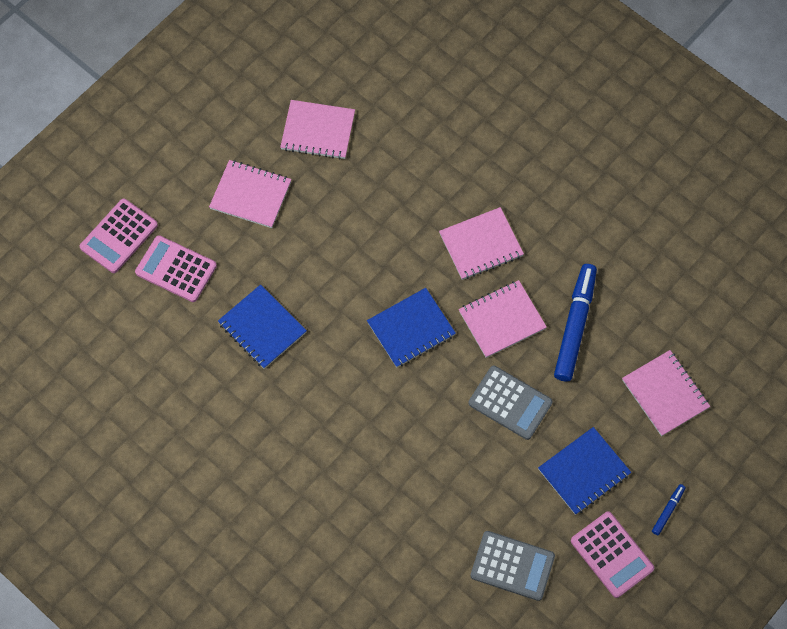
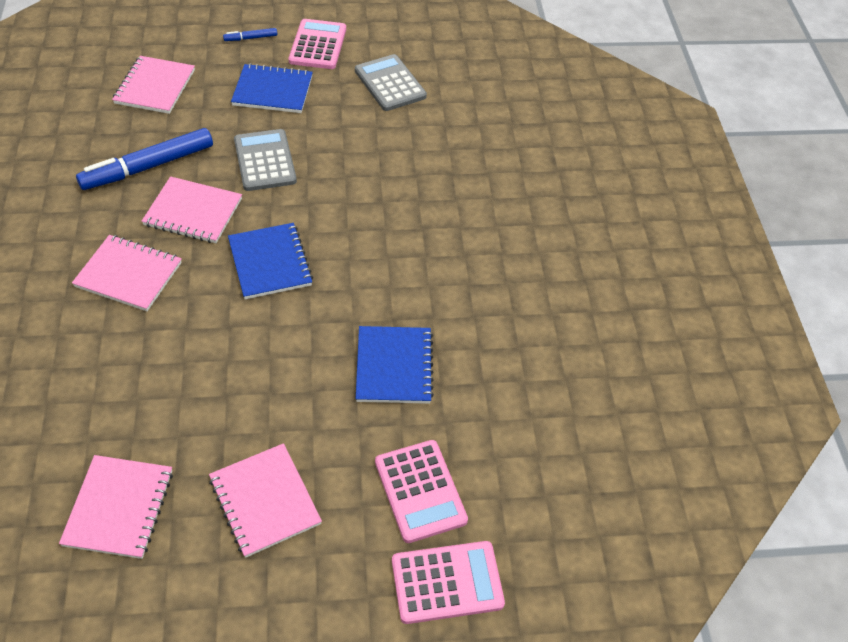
camera: 140 degrees left, 15 degrees down
pink notebook [280,100,355,159] -> pink notebook turned 45 degrees clockwise [59,455,173,559]
blue notebook [367,288,456,368] -> blue notebook turned 60 degrees clockwise [228,223,313,299]

